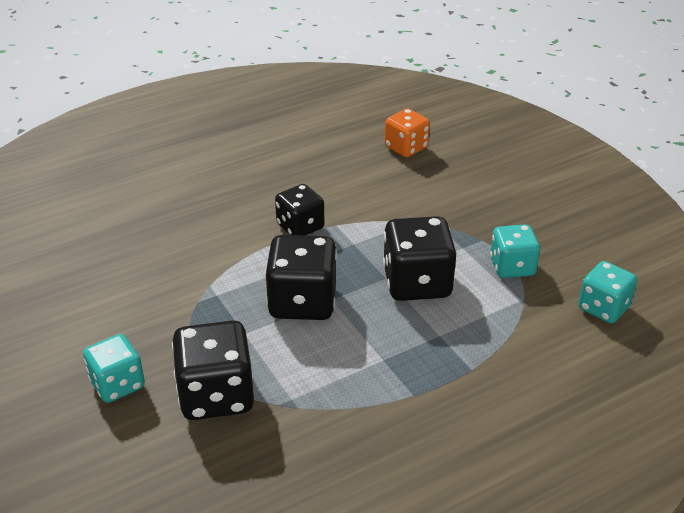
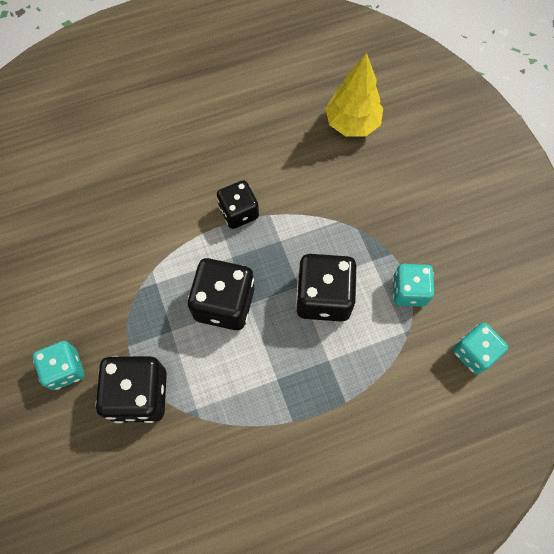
camera: 10 degrees right, 30 degrees up
orange dice [385,109,430,157] -> yellow tree [325,53,383,137]

